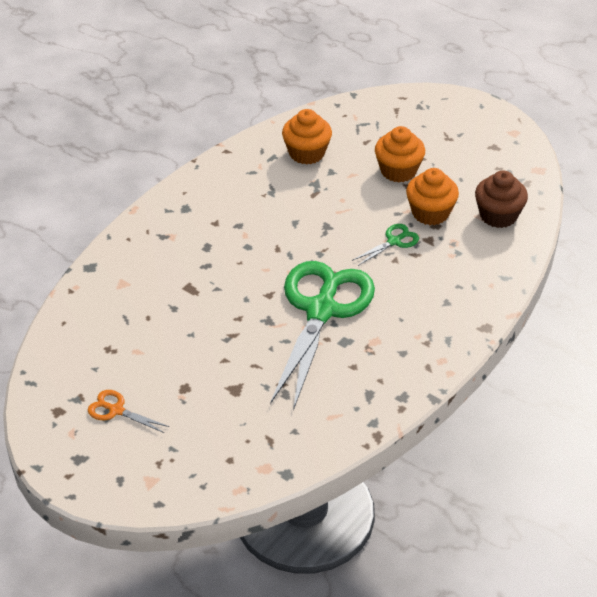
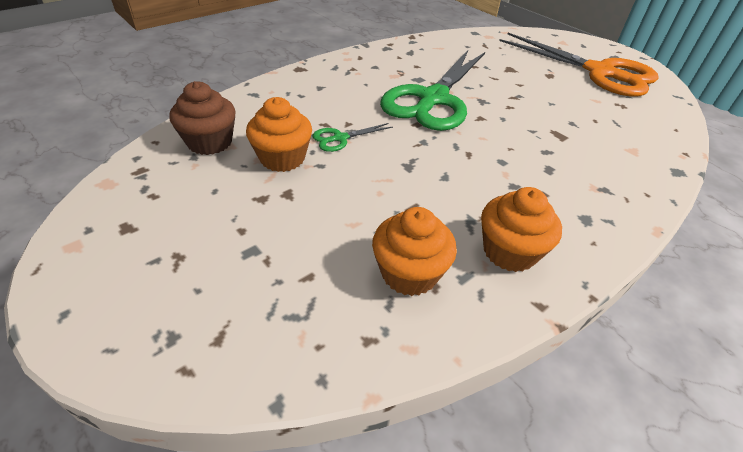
camera: 170 degrees left, 0 degrees up
orange scissors [88,390,169,433] -> orange scissors [499,33,659,97], size x2.48
orange cupcake [375,126,425,182] -> orange cupcake moved to [481,187,562,272]

